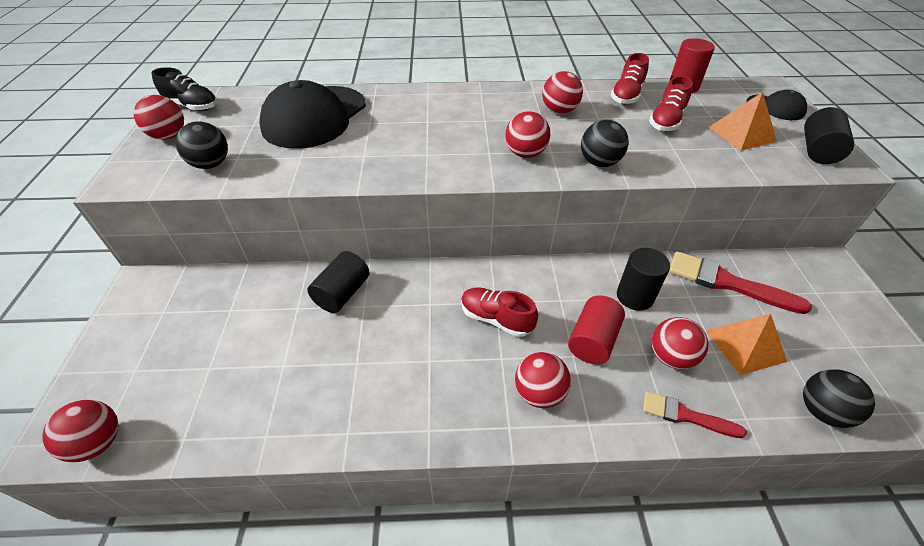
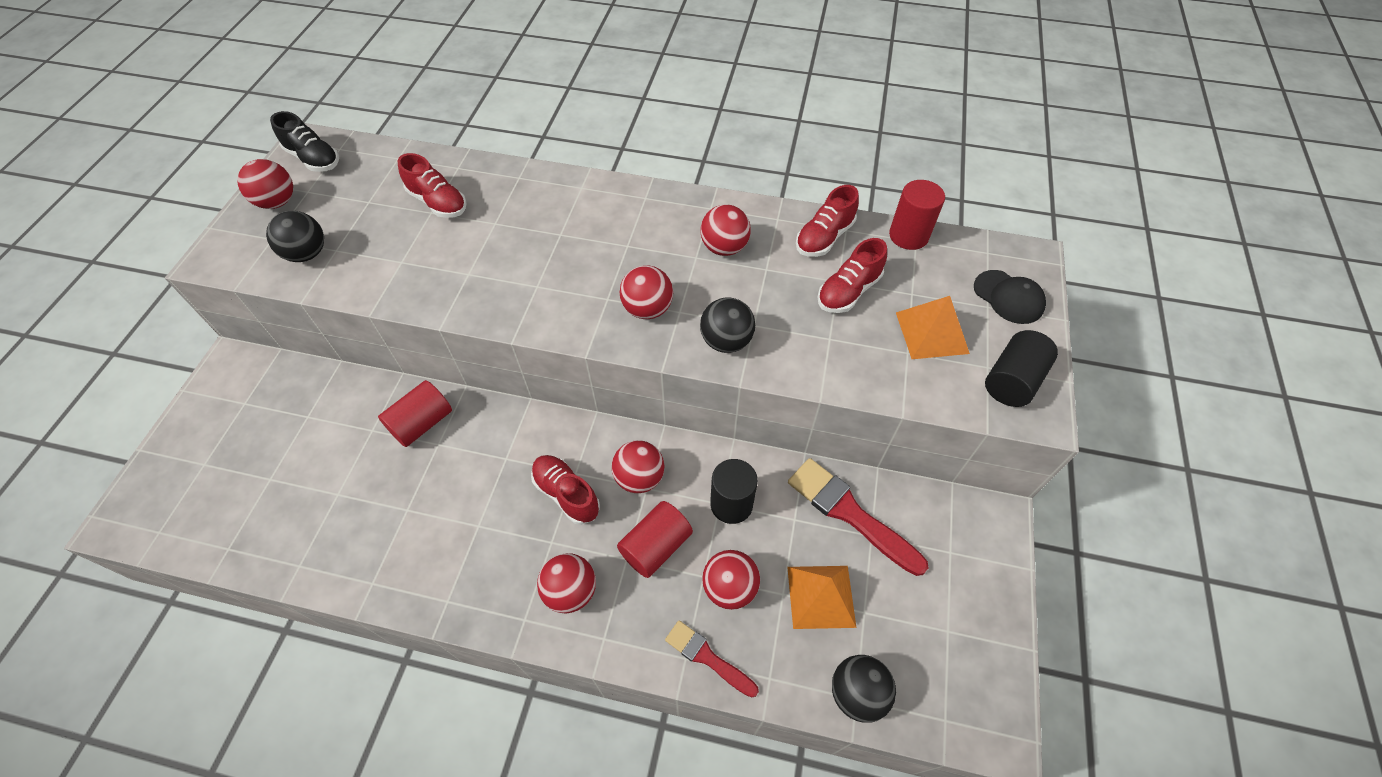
camera: 15 degrees right, 10 degrees up
red ball [42,400,119,462] -> red ball moved to [612,440,664,493]
black cap [259,80,366,149] -> red shoe [398,153,467,218]
black cylinder [307,251,370,313] -> red cylinder [378,380,452,447]

